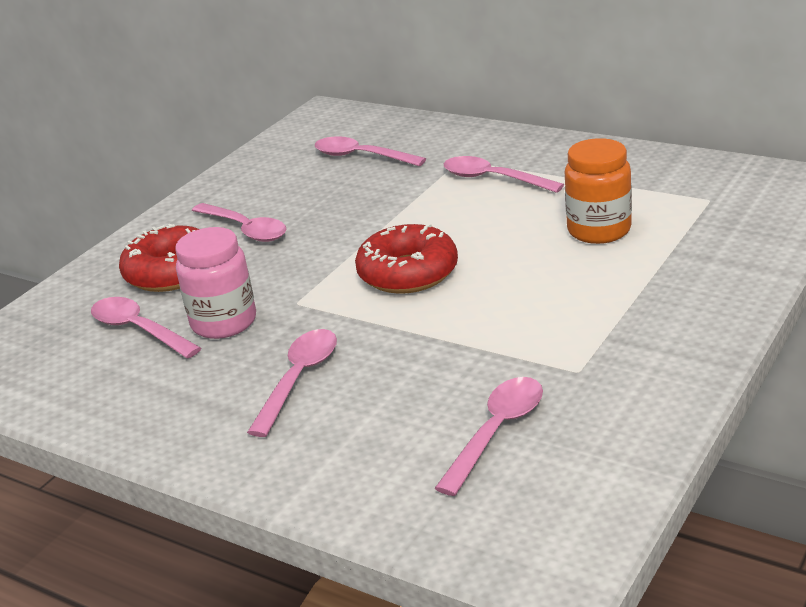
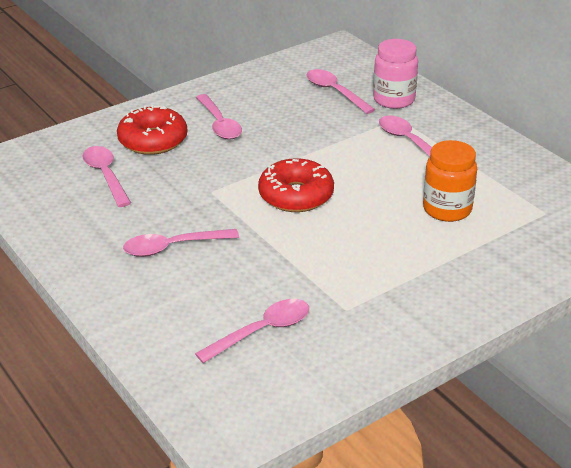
camera: 20 degrees right, 5 degrees up
pink jar [175,227,256,339] -> pink jar moved to [373,39,418,109]
pink spoon [247,329,337,437] -> pink spoon turned 150 degrees counterclockwise [123,229,239,257]

